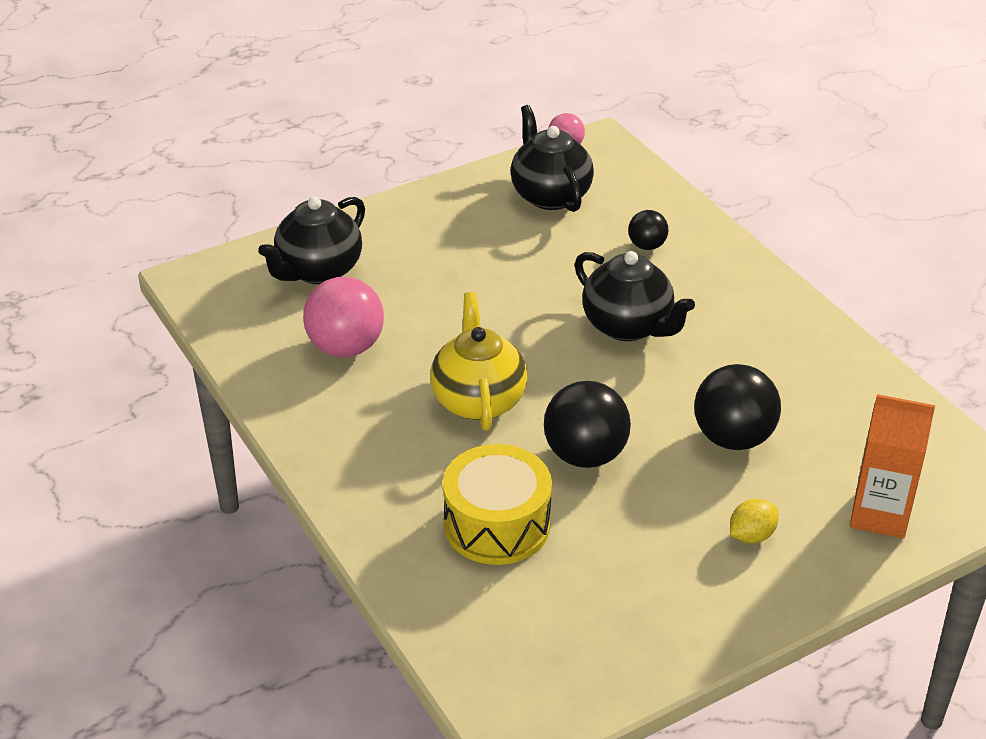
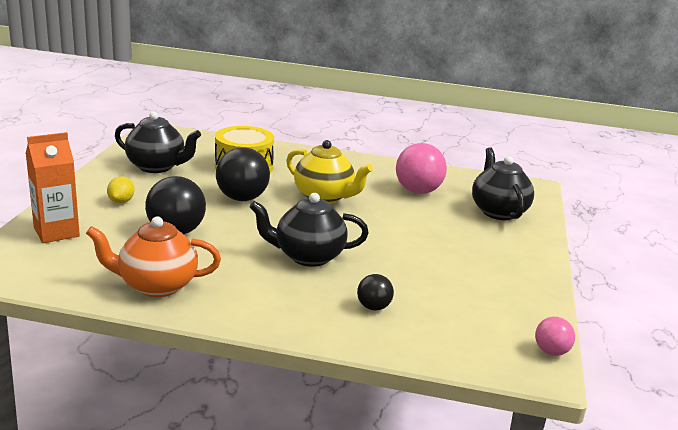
camera: 130 degrees right, 15 degrees down
black teapot [511,105,594,212] -> black teapot moved to [115,112,201,173]
none -> orange teapot [86,216,221,297]

